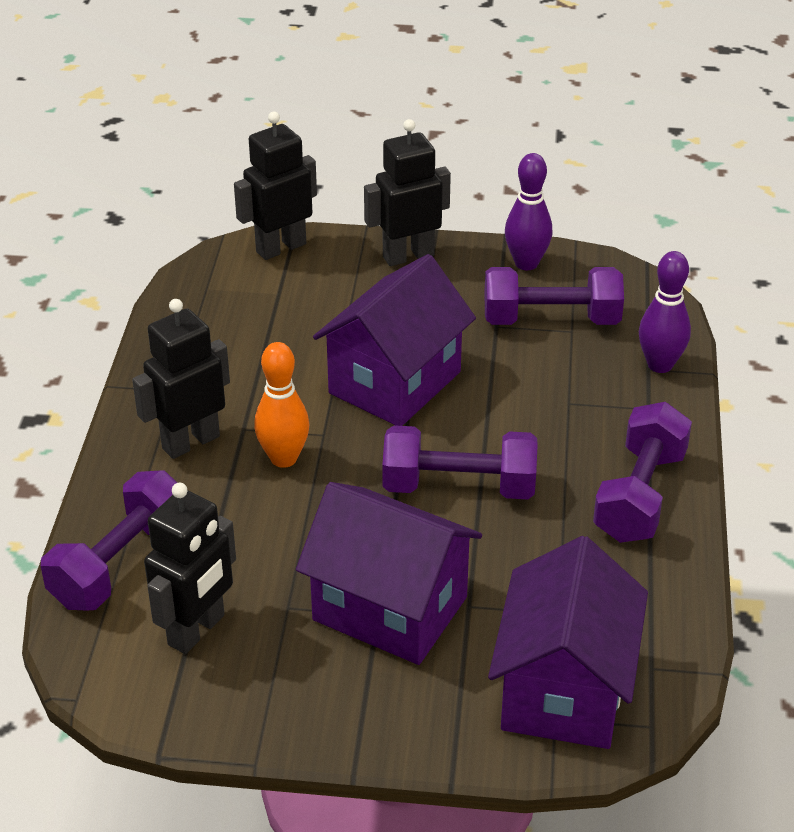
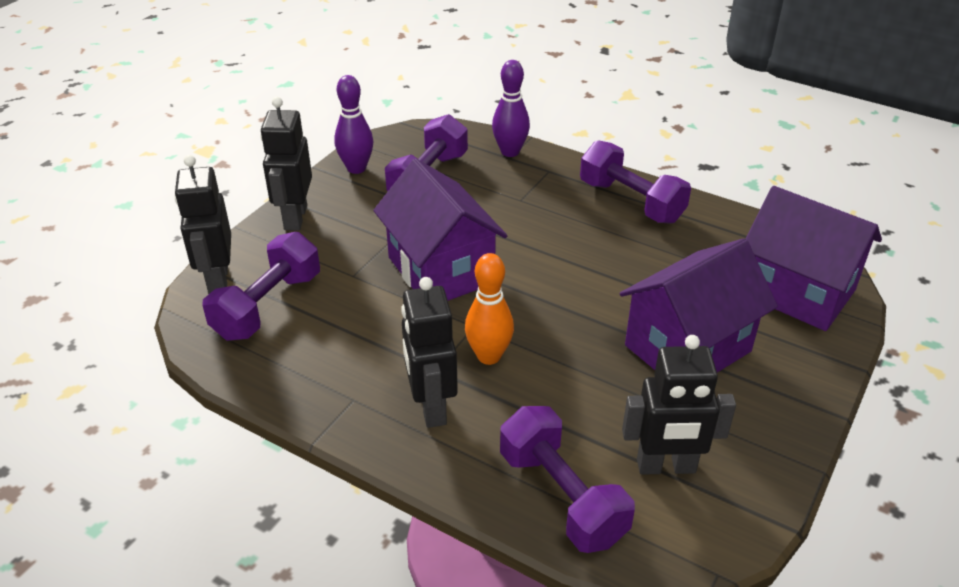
camera: 65 degrees left, 0 degrees up
black robot [144,483,236,654] -> black robot turned 120 degrees clockwise [622,335,736,475]
purple dumbbell [382,425,538,499] -> purple dumbbell moved to [202,232,320,341]

